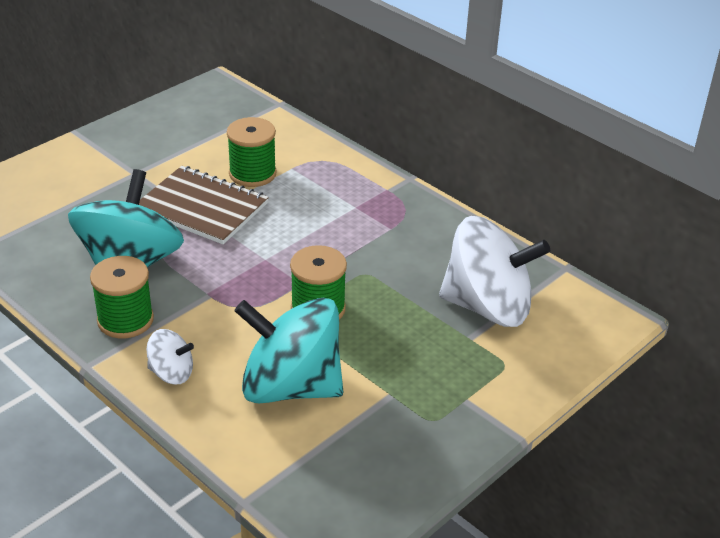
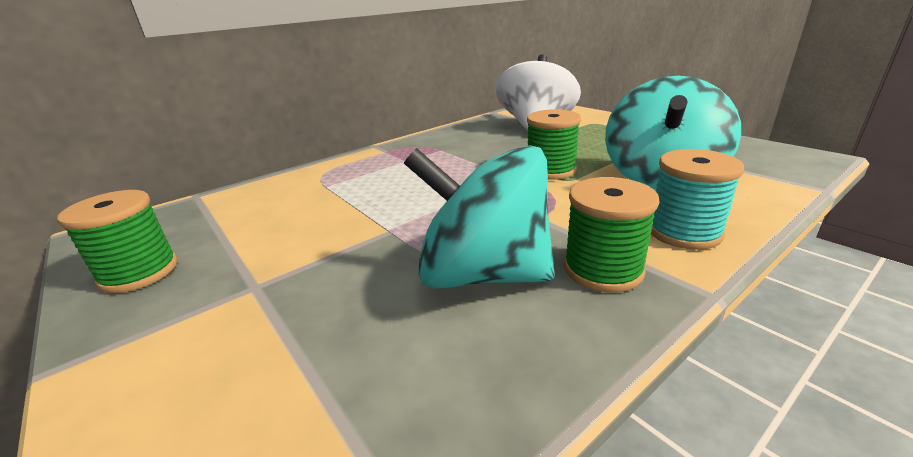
camera: 80 degrees left, 10 degrees down
brown notebook [139,166,269,244] -> none
white spinning top [147,329,194,384] -> turquoise spool [651,149,744,250]
green spool [227,117,277,187] -> green spool moved to [57,190,178,293]

